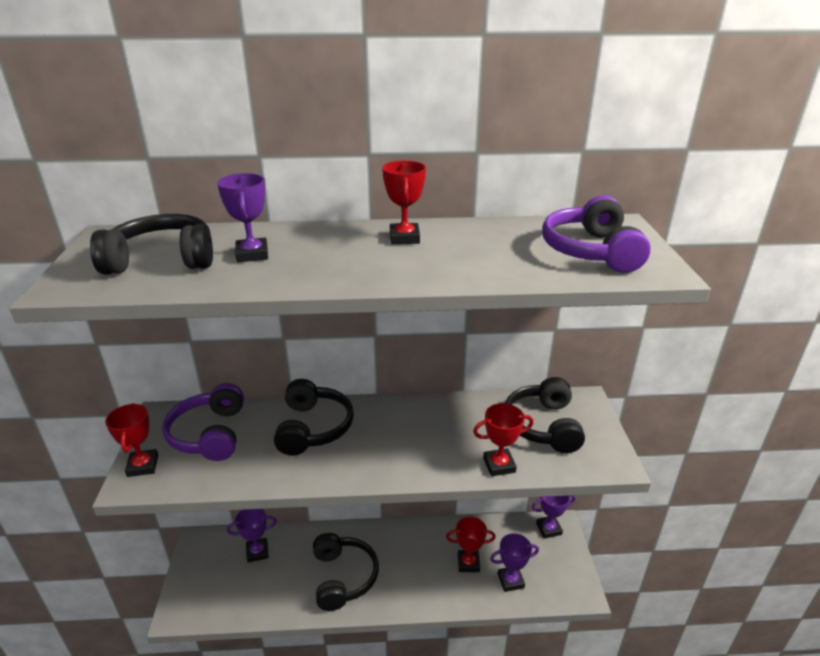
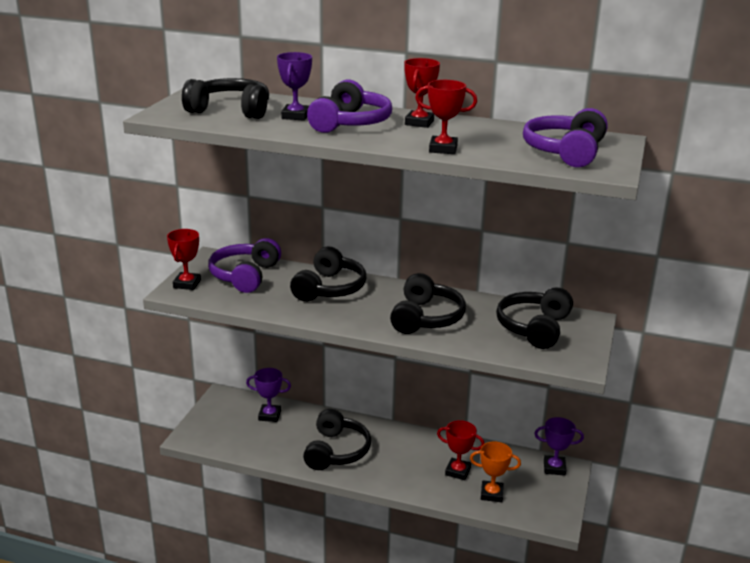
camera: 20 degrees right, 5 degrees down
red trophy [473,403,533,476] -> red trophy moved to [415,80,477,154]
purple trophy [490,533,539,592] -> orange trophy [470,441,521,502]
none -> purple headphones [307,79,392,133]
none -> black headphones [390,273,466,334]

